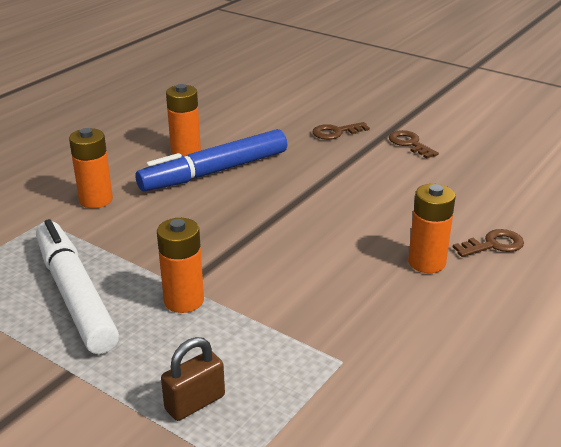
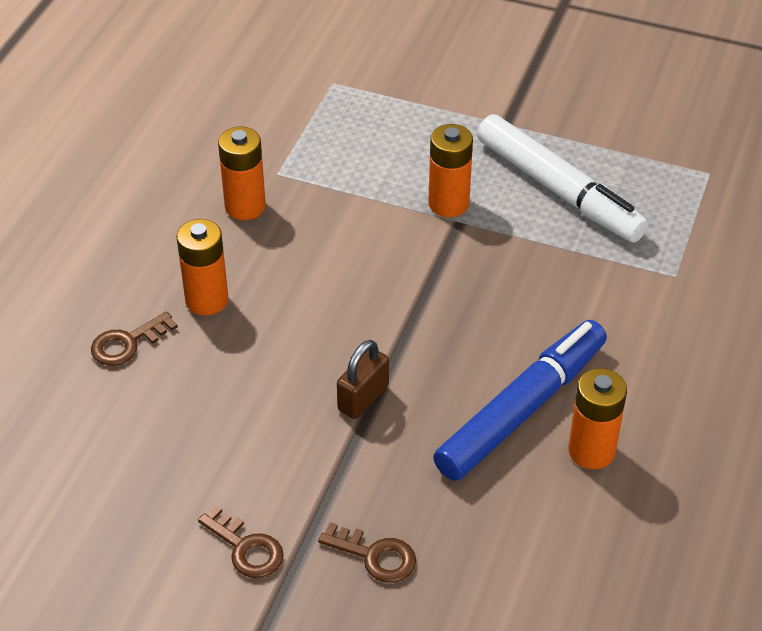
camera: 165 degrees right, 15 degrees up
orange battery [69,128,113,208] -> orange battery moved to [218,126,266,220]
brown padlock [161,337,225,421] -> brown padlock moved to [337,340,389,419]
brown key [312,122,370,140] -> brown key turned 60 degrees clockwise [318,522,416,583]

